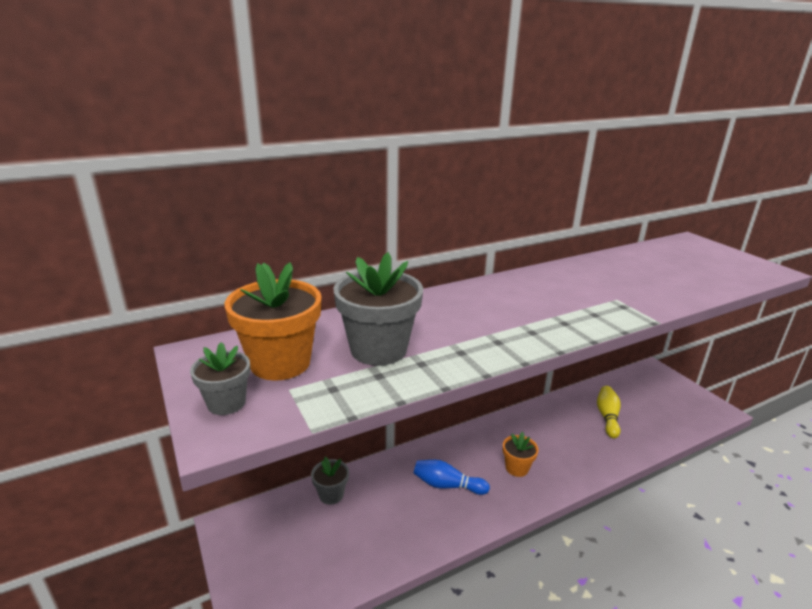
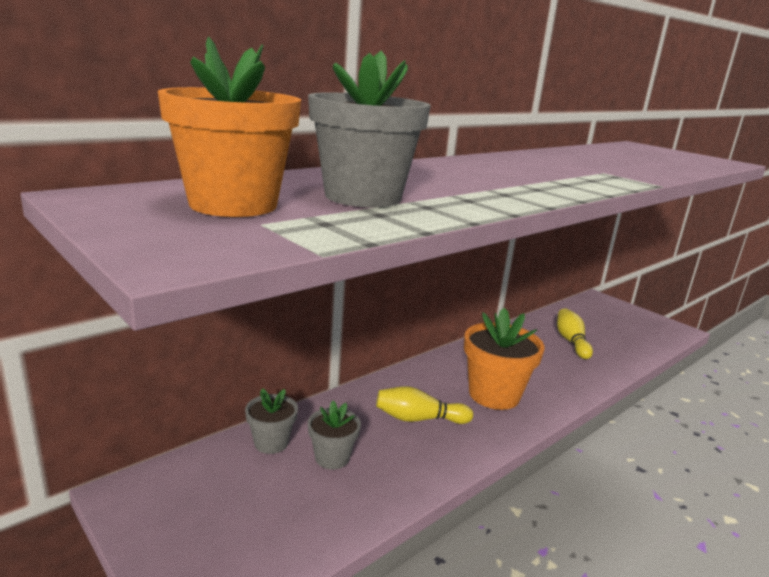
camera: 15 degrees left, 5 degrees down
grey flower pot [190,342,250,415] -> grey flower pot moved to [308,401,361,469]
blue bowling pin [414,460,490,495] -> yellow bowling pin [376,386,473,424]
orange flower pot [503,432,538,477] -> orange flower pot [464,308,545,410], size x1.80

